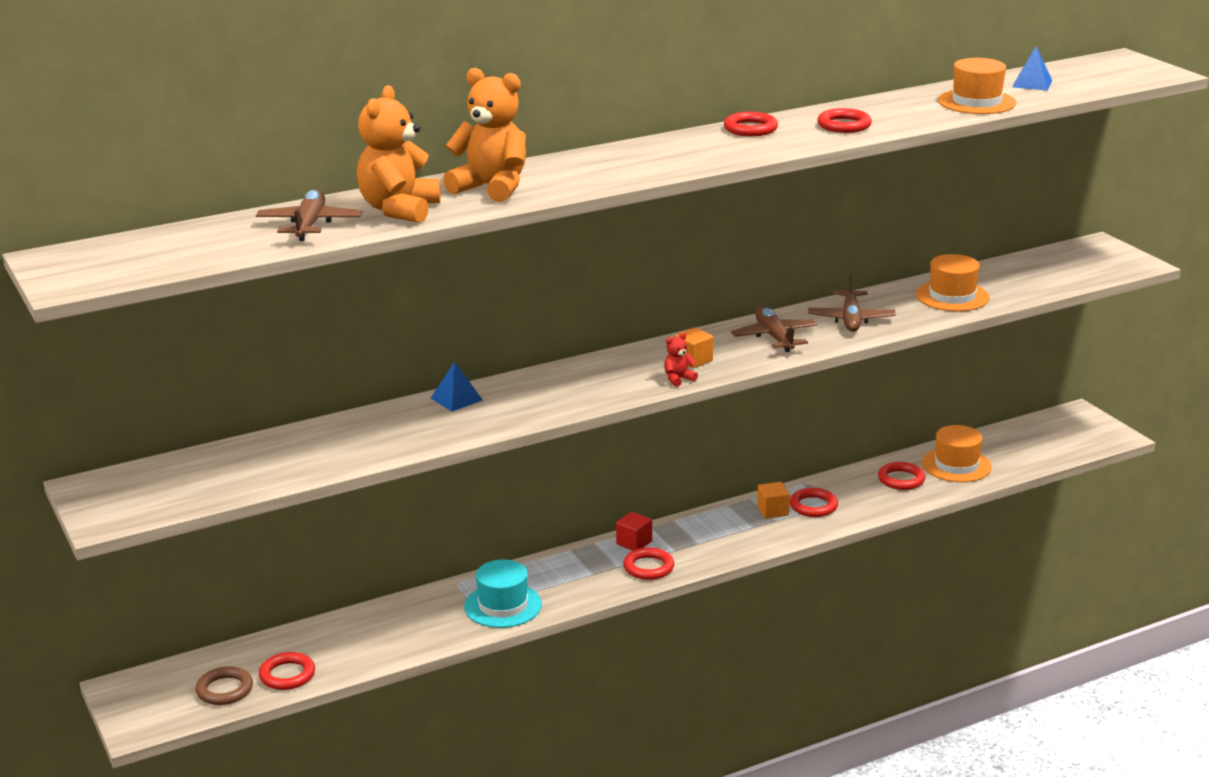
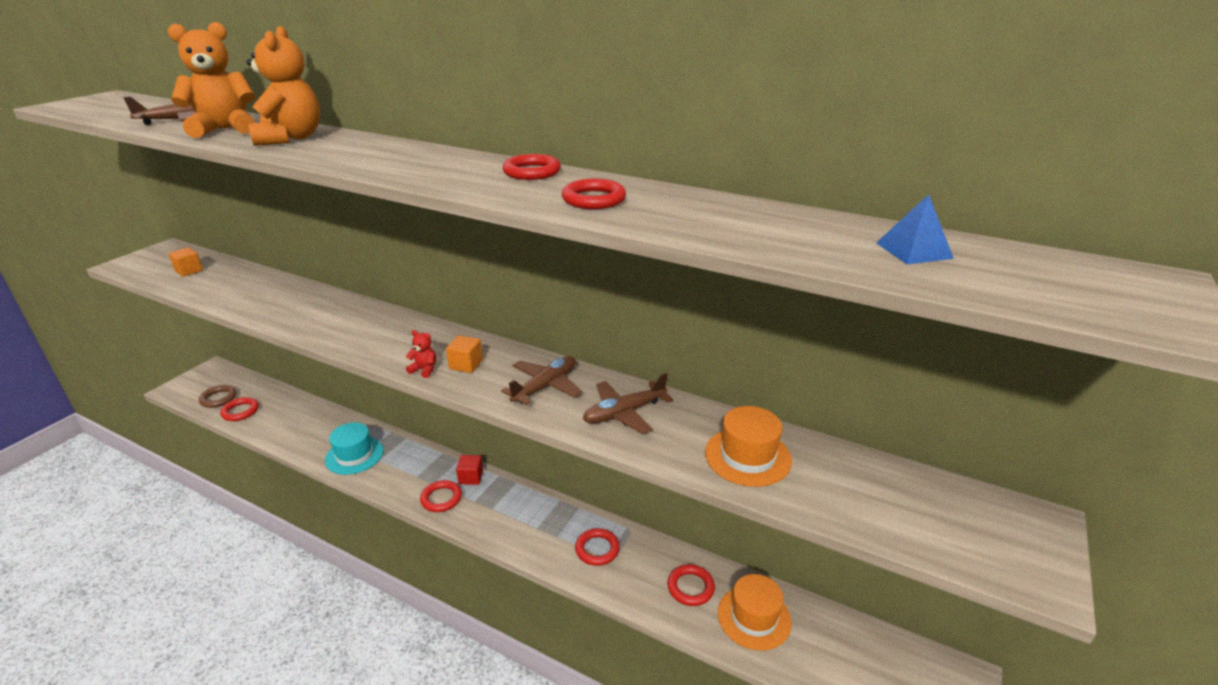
camera: 55 degrees right, 5 degrees up
blue pyramid [431,361,483,412] -> none
orange cube [757,482,790,519] -> orange cube moved to [168,247,203,277]
orange hat [938,58,1016,114] -> none

